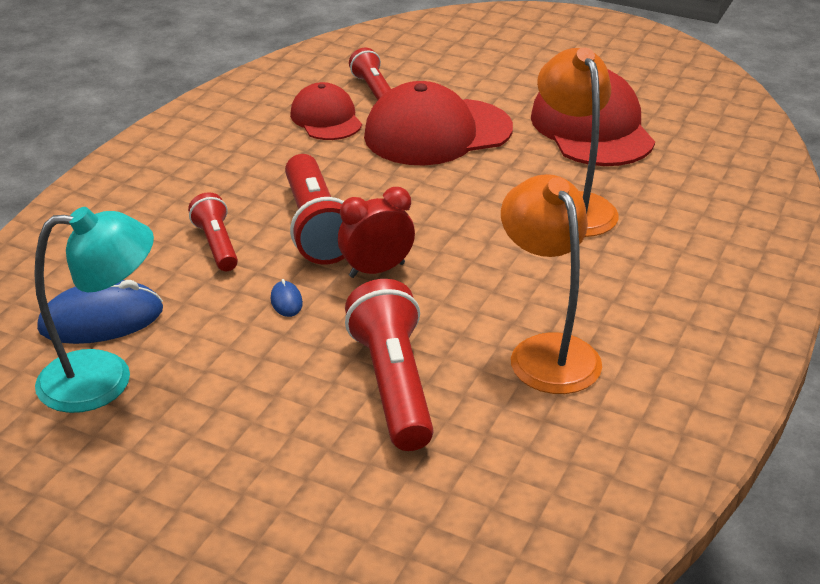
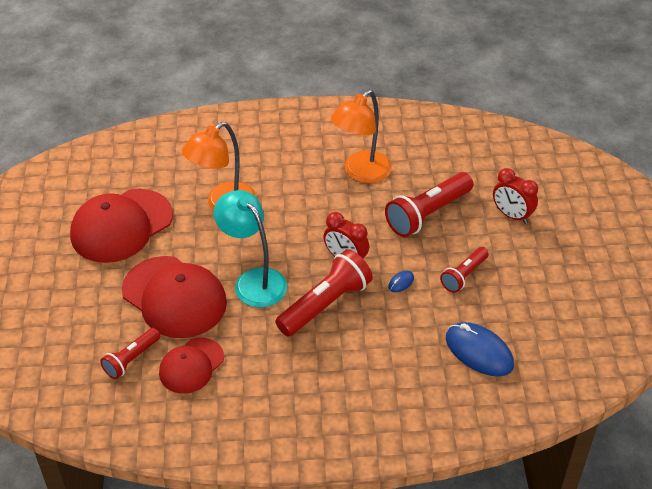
camera: 120 degrees left, 10 degrees up
turquoise lamp [34,207,154,413] -> turquoise lamp moved to [214,190,287,308]
red flashlight [188,192,238,271] -> red flashlight moved to [440,247,489,293]
none -> red clock [493,168,538,224]

